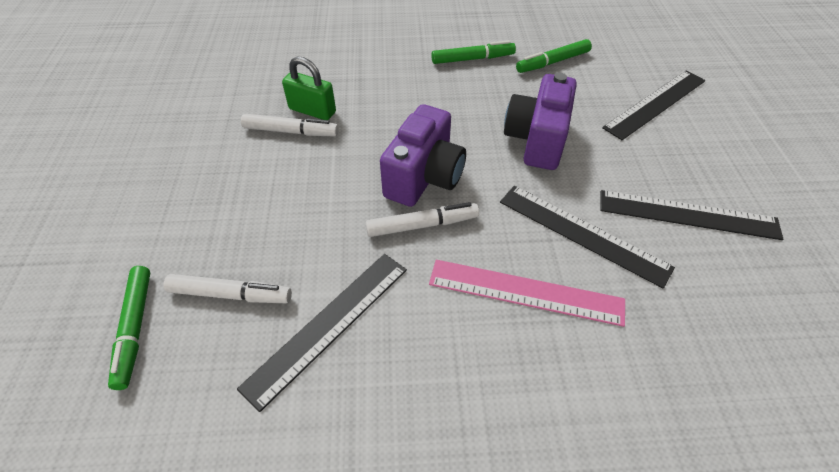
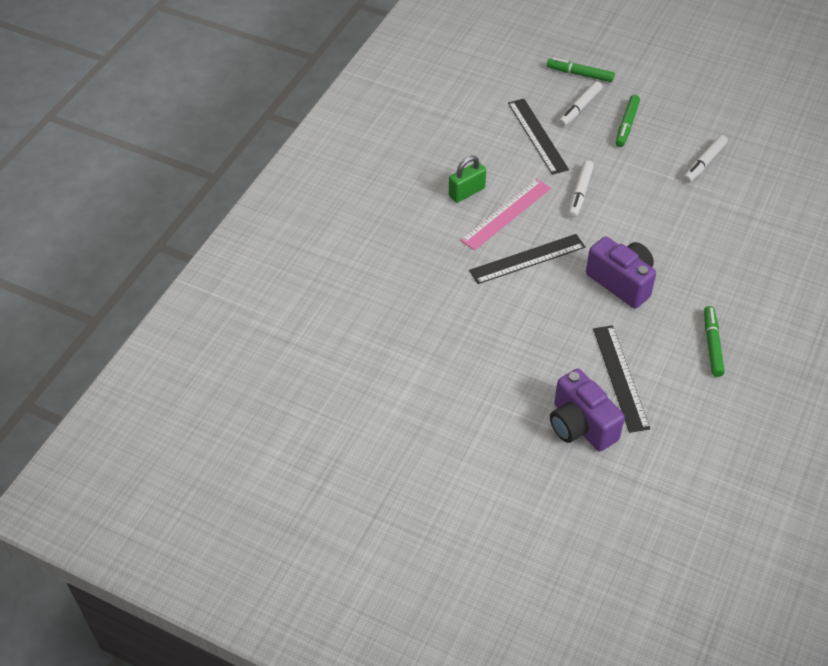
camera: 120 degrees right, 0 degrees up
green padlock [282,57,336,120] -> green padlock moved to [449,156,486,203]
purple camera [380,104,466,207] -> purple camera moved to [550,368,625,451]
green marker [431,40,516,64] -> green marker moved to [616,95,640,147]
black ruler [600,190,783,240] -> none

